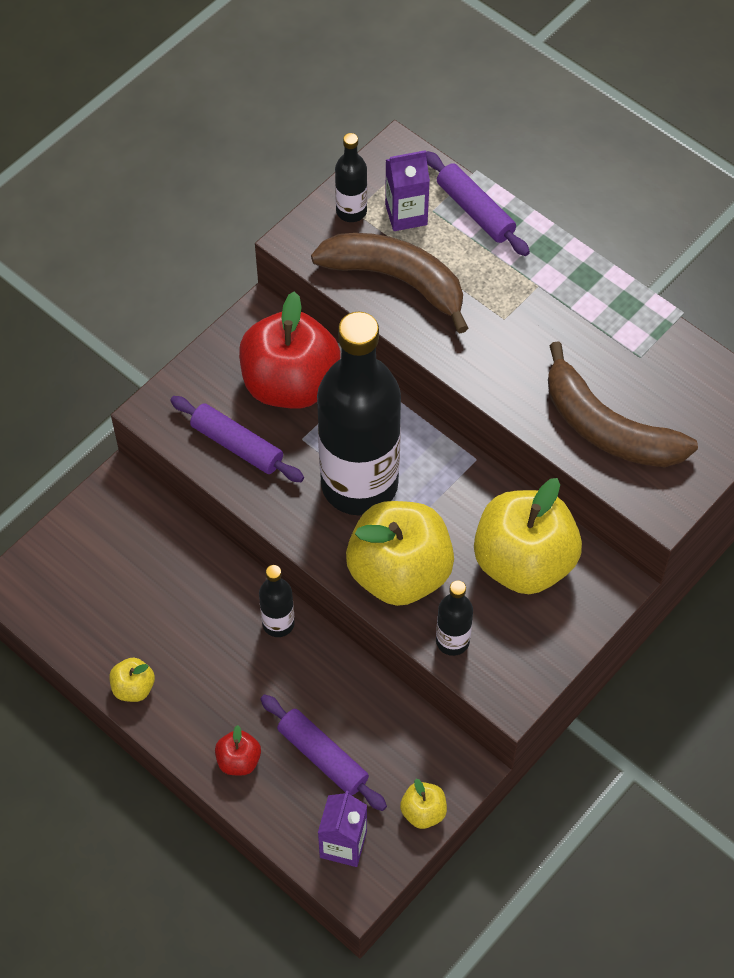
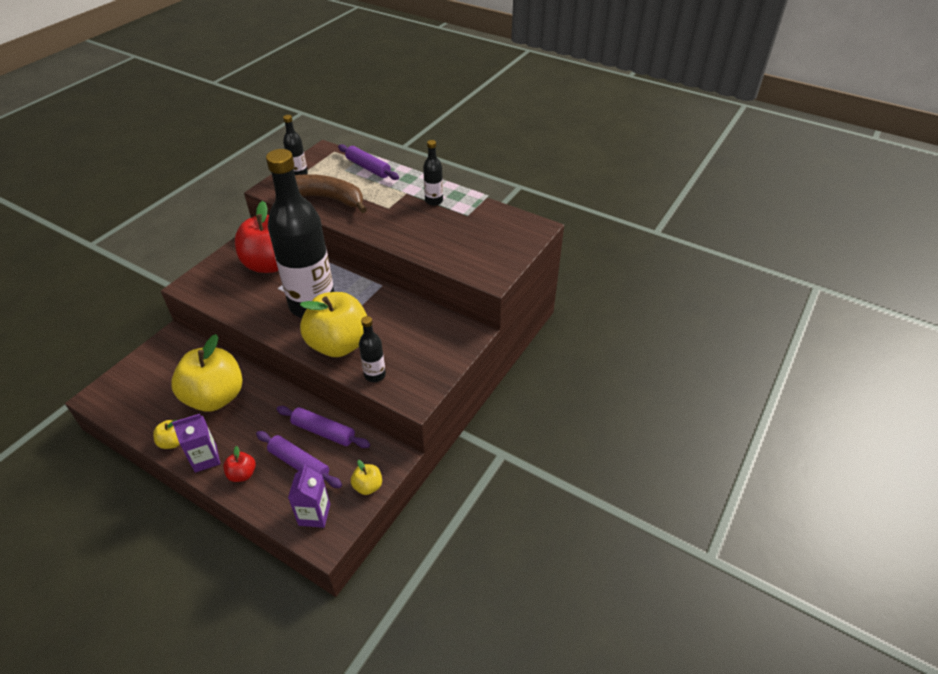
camera: 10 degrees left, 15 degrees down
purple rolling pin [170,396,304,482] -> purple rolling pin moved to [276,406,370,448]
black bottle [259,565,295,637] -> black bottle moved to [423,140,443,206]
purple carton [385,150,430,231] -> purple carton moved to [172,414,220,472]
yellow apple [474,478,582,594] -> yellow apple moved to [171,334,243,412]
brown banana [548,341,698,467] -> none

